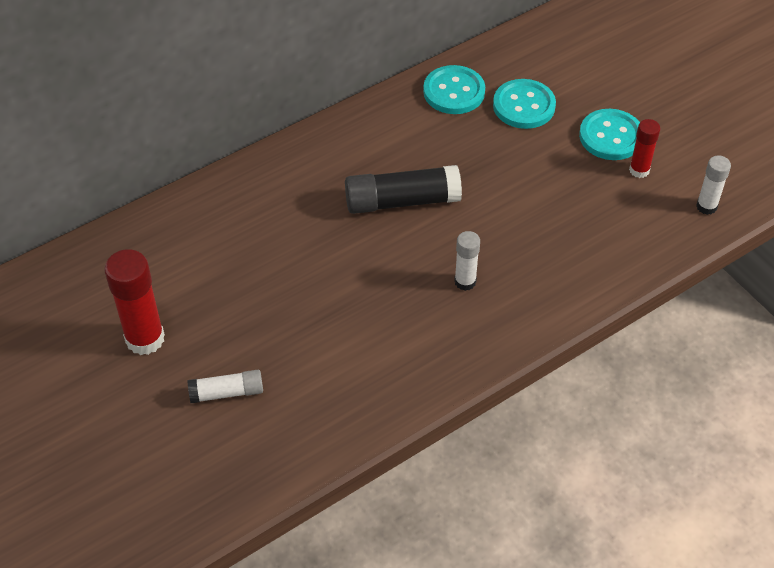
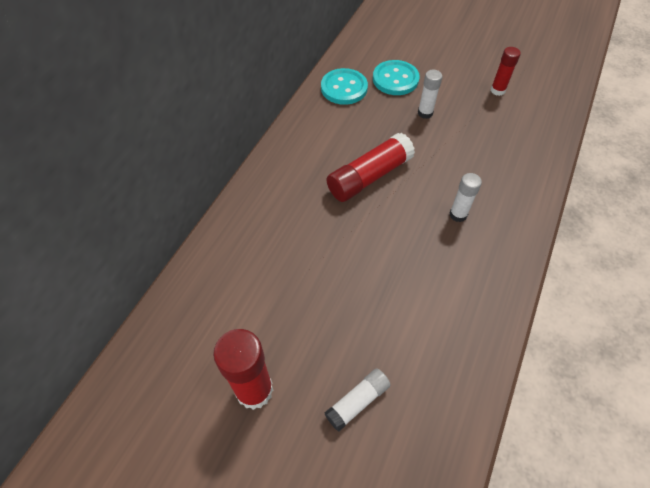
camera: 30 degrees left, 5 degrees up
black glue stick [345,165,462,214] -> red glue stick [327,133,415,202]
turquoise button [579,109,640,160] -> none
white glue stick [696,155,731,215] -> white glue stick moved to [418,70,443,119]

